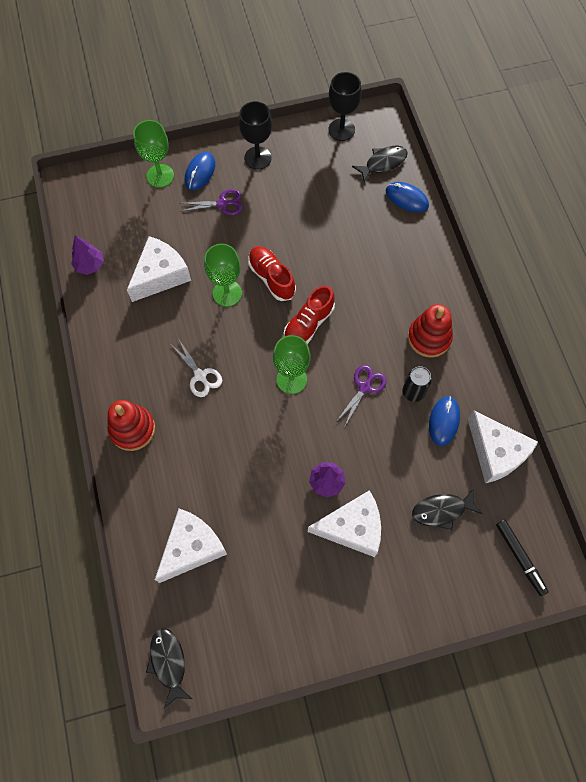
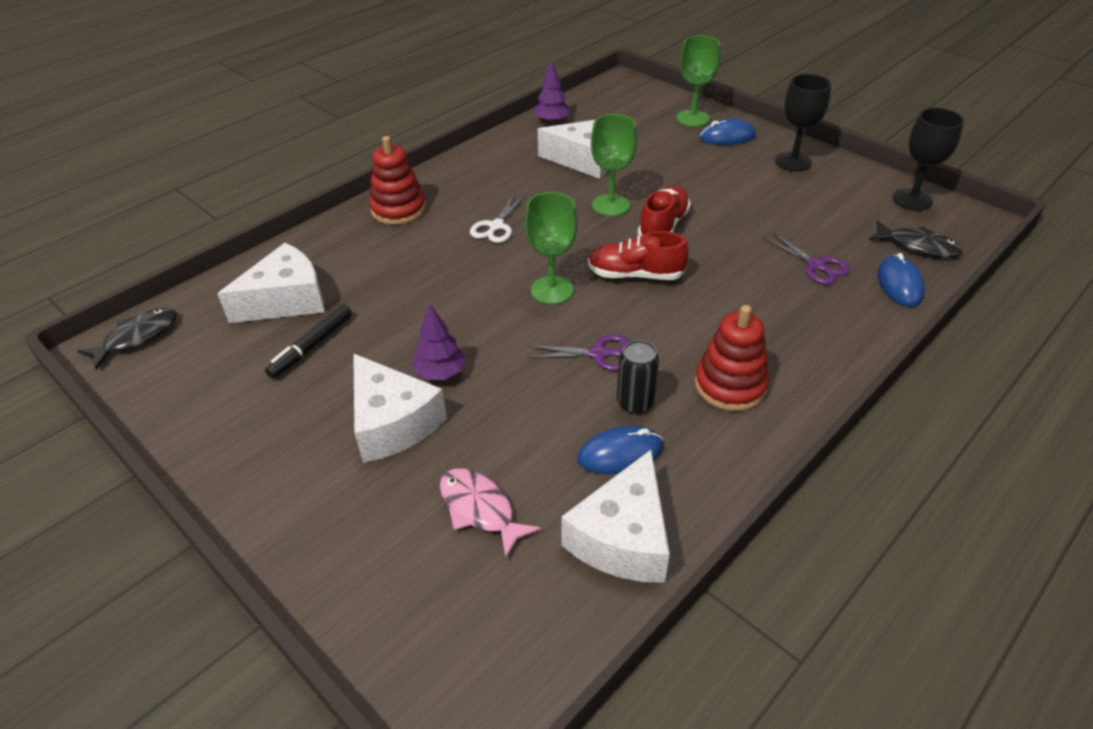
camera: 60 degrees right, 25 degrees down
white cheese [155,509,227,583] -> white cheese turned 45 degrees counterclockwise [217,243,325,323]
purple scissors [180,189,243,215] -> purple scissors moved to [763,232,850,285]
black fish [412,488,482,530] -> pink fish [440,468,541,558]
black marker [496,520,549,596] -> black marker moved to [265,304,352,379]

